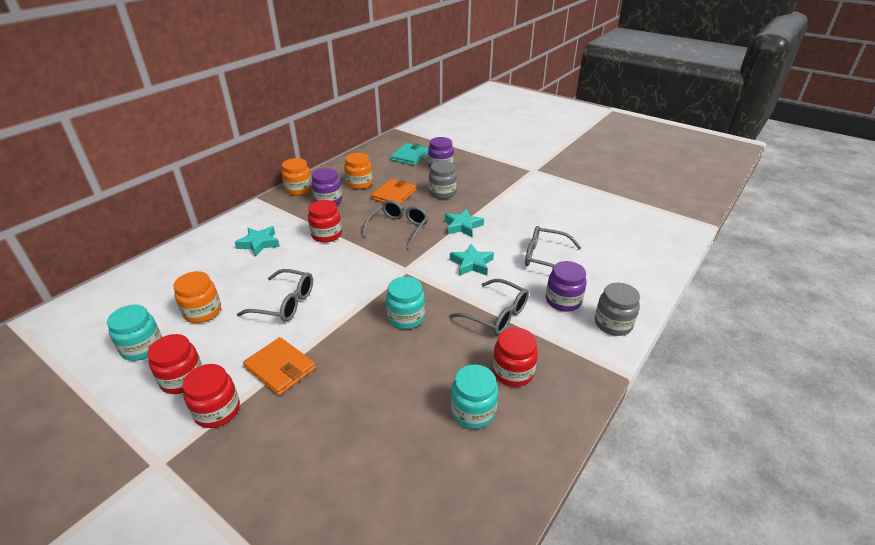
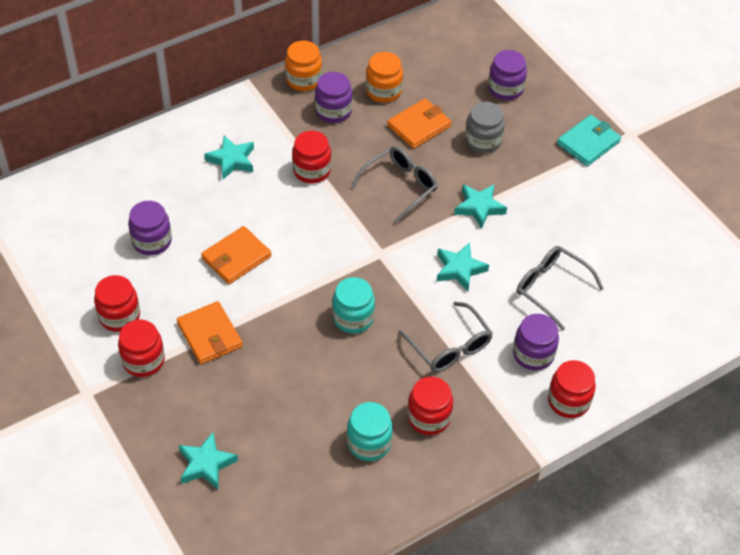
camera: 20 degrees right, 15 degrees up
turquoise jar [107,305,162,361] -> none
orange jar [173,271,221,323] -> purple jar [128,201,172,255]
grey glasses [237,269,313,322] -> orange wallet [201,226,271,284]
turquoise wallet [391,143,428,166] -> turquoise wallet moved to [557,115,621,166]
grey jar [595,283,640,336] -> red jar [548,360,596,418]
none -> turquoise star [179,432,238,489]

